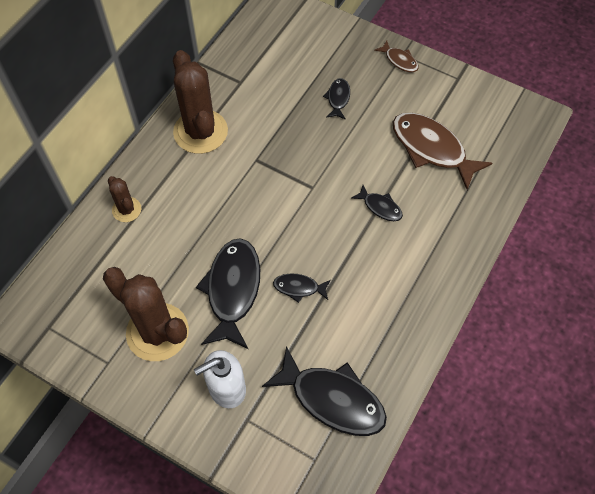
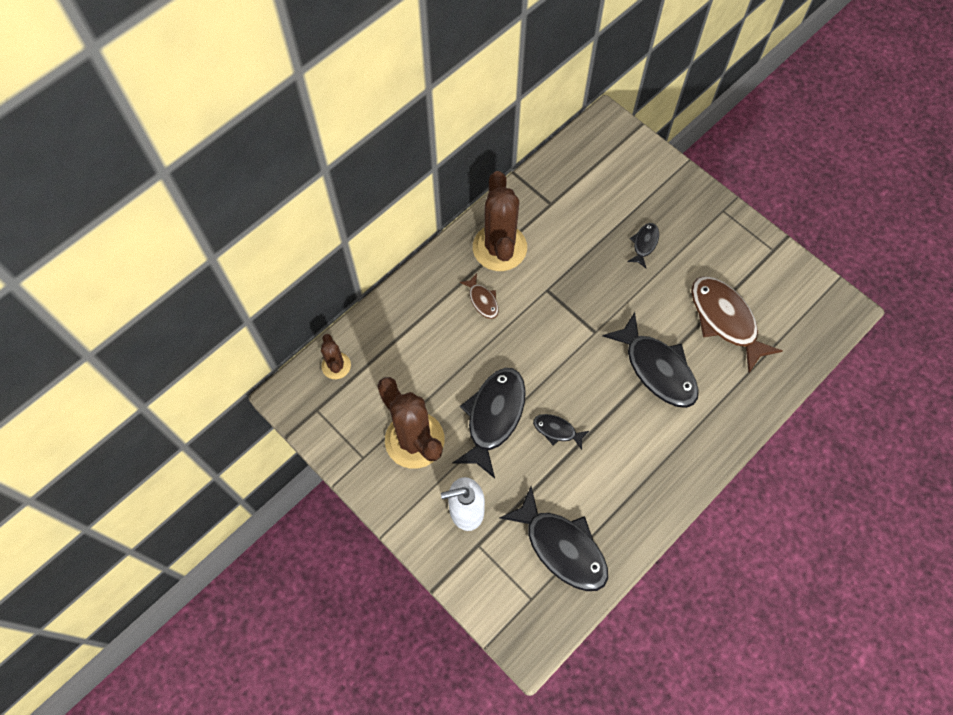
camera: 15 degrees right, 5 degrees up
brown cactus [108,176,141,222] -> brown cactus moved to [321,334,351,379]
black fish [351,185,403,221] -> black fish [602,312,699,408], size x2.05
brown fish [374,40,419,72] -> brown fish moved to [459,273,499,319]

